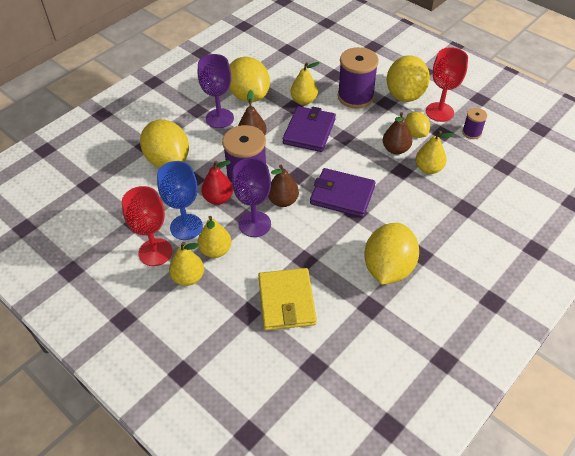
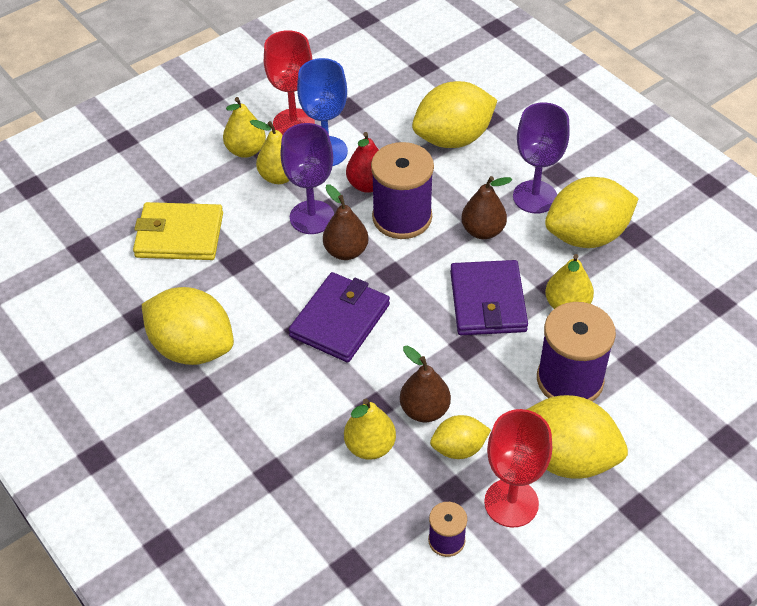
camera: 100 degrees right, 0 degrees up
purple wallet [283,106,336,152] -> purple wallet turned 60 degrees clockwise [450,260,528,335]

